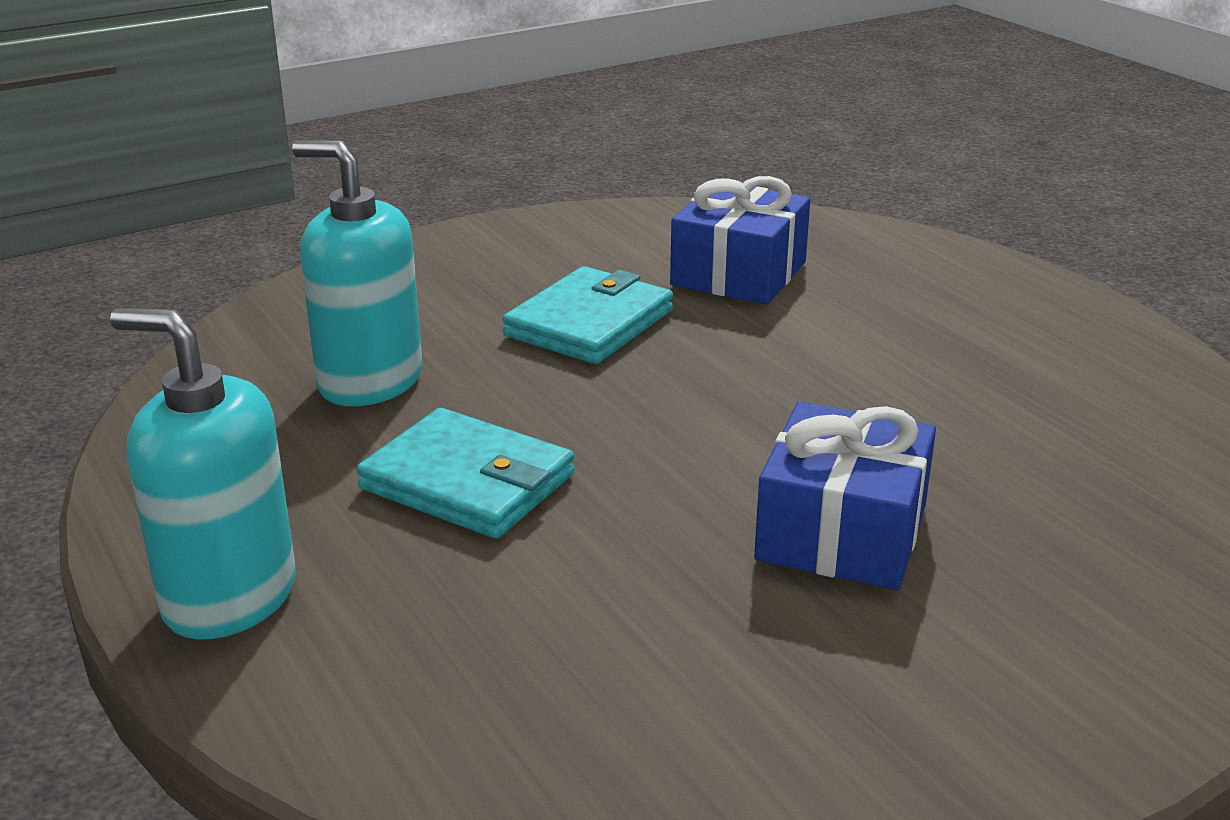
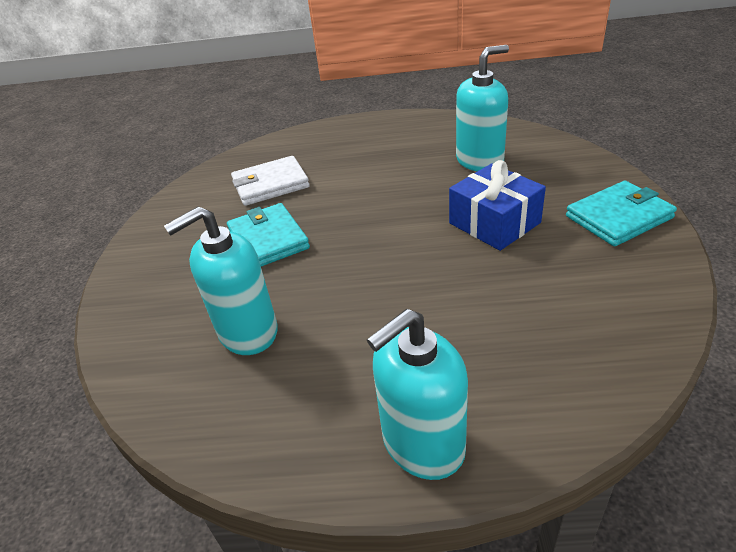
camera: 55 degrees left, 10 degrees up
turquoise wallet [357,408,575,539] -> turquoise wallet moved to [566,181,677,246]
blue gift [670,176,810,305] -> white wallet [231,156,310,206]
none -> turquoise soap dispenser [456,45,509,171]

